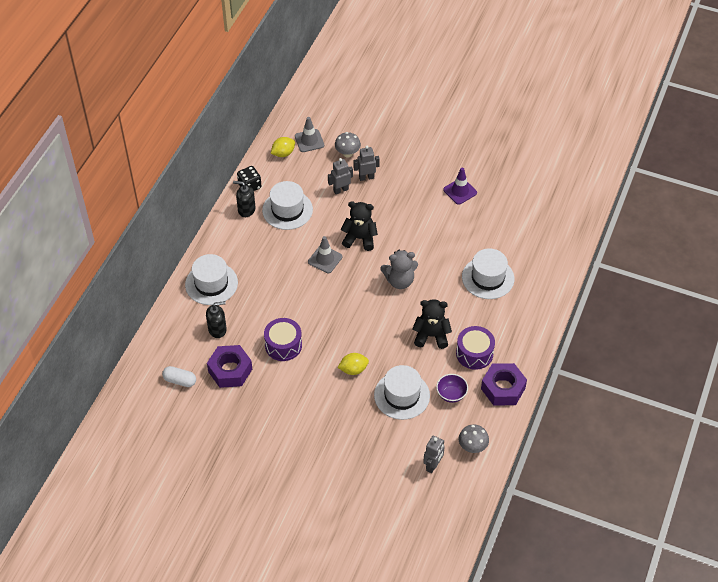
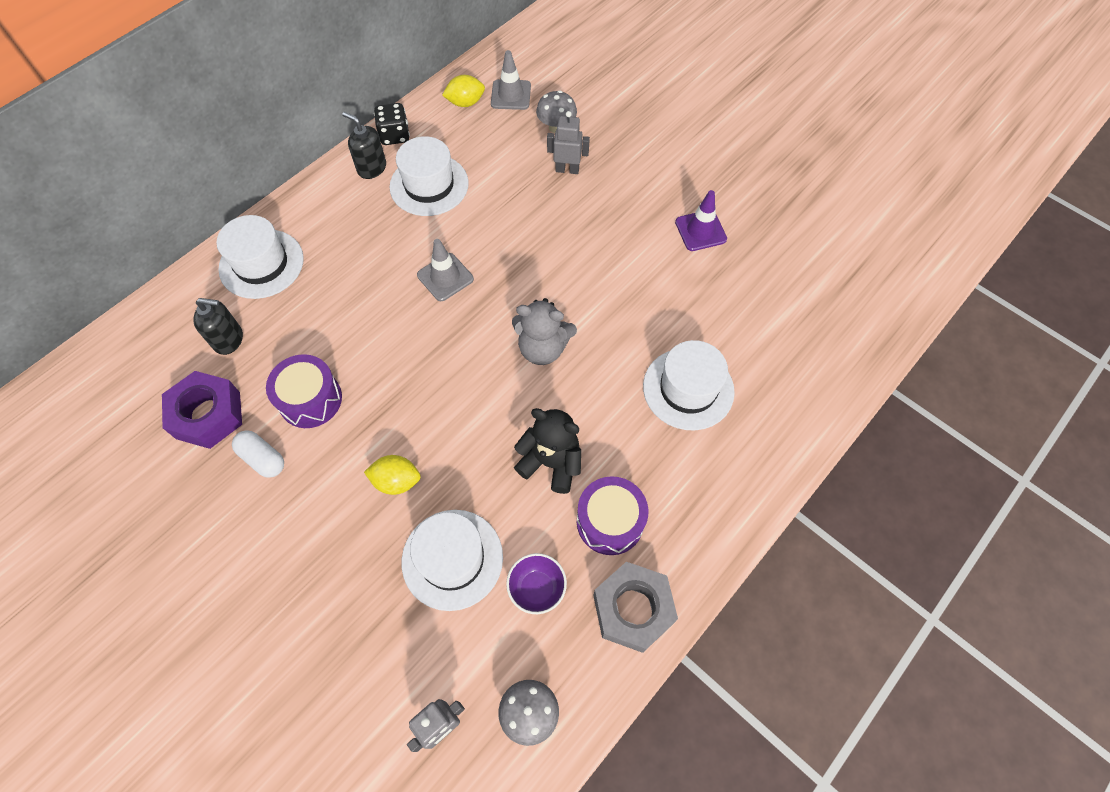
camera: 20 degrees right, 10 degrees up
white capsule [162,366,196,387] -> white capsule moved to [232,430,284,478]
grey robot [328,158,353,194] -> none
black teddy bear [341,201,378,251] -> none
purple nut [481,363,527,405] -> grey nut [593,562,678,653]

